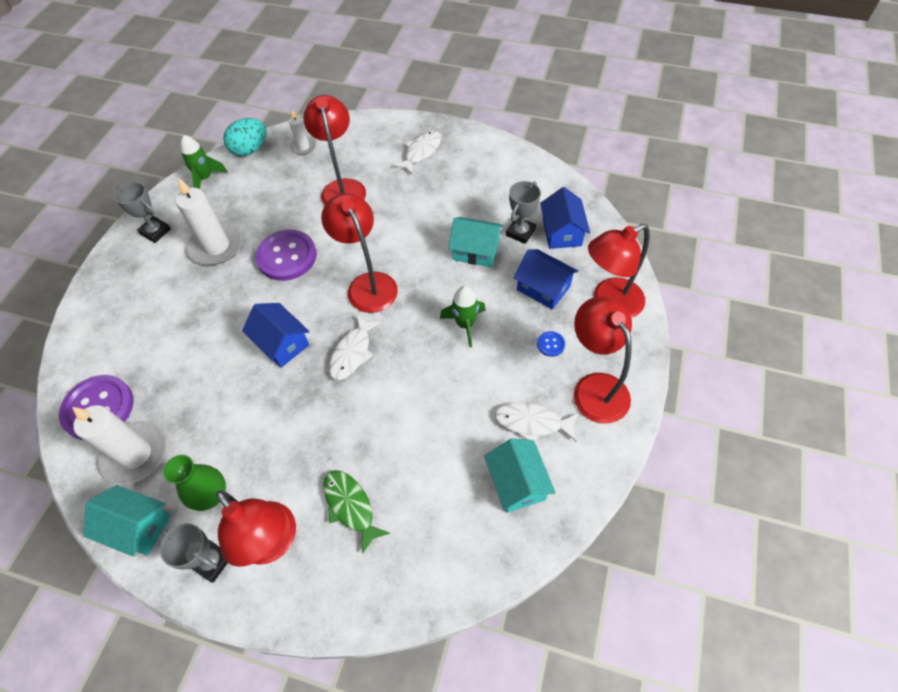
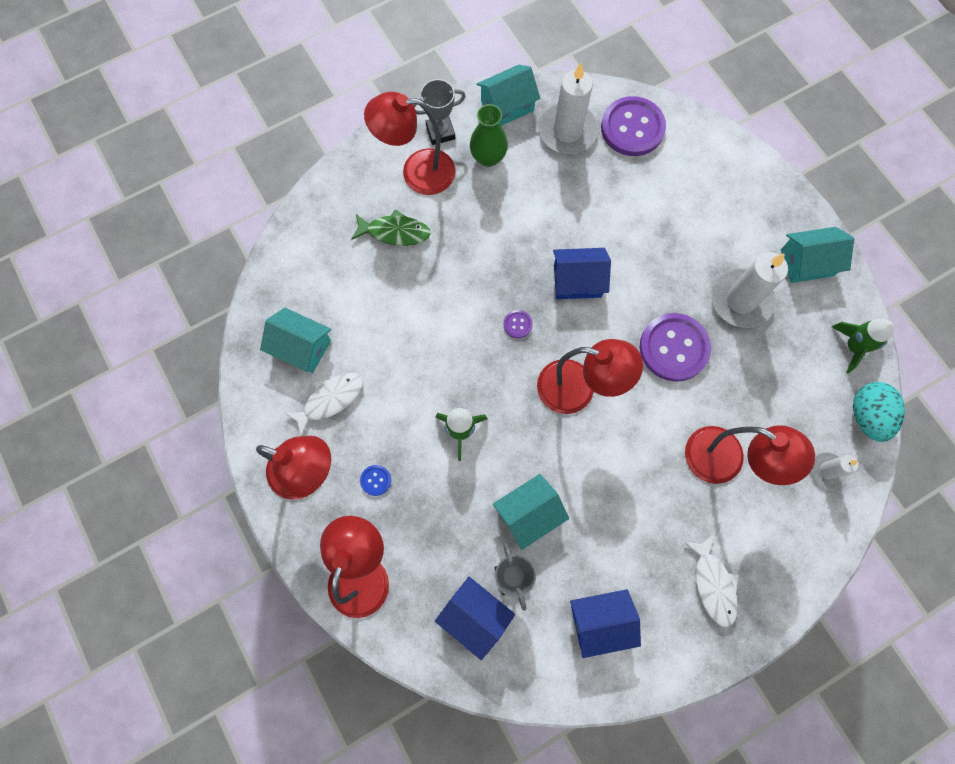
camera: 130 degrees right, 15 degrees up
grey trophy [114,182,171,243] -> turquoise house [781,227,854,283]
white fish [329,314,382,380] -> purple button [504,310,533,338]
blue house [514,249,578,309] -> blue house moved to [570,589,641,658]

